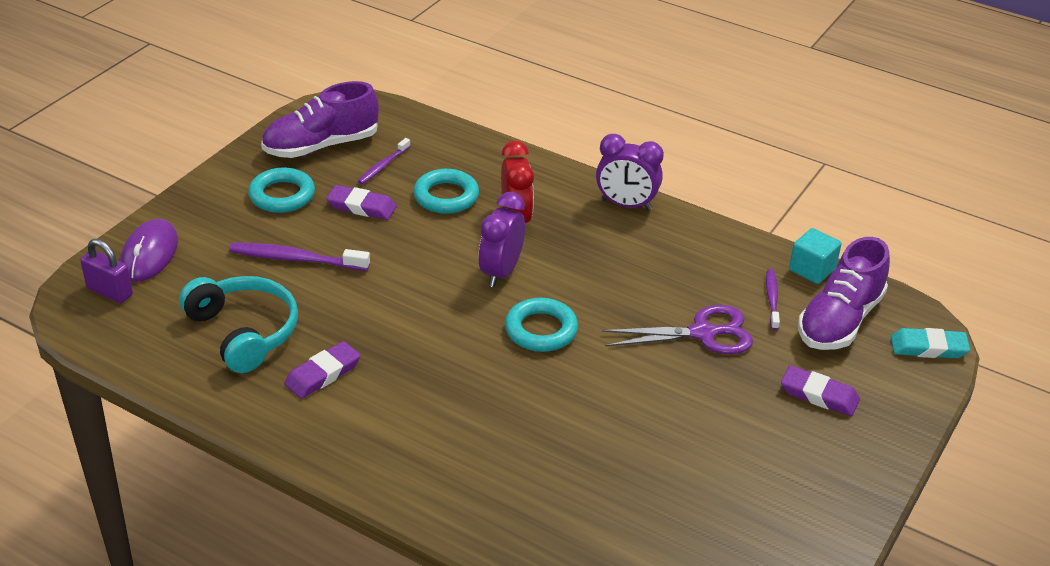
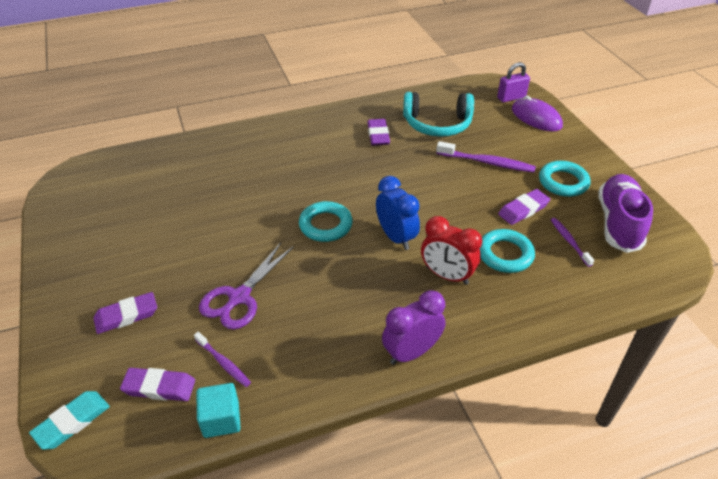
camera: 130 degrees right, 5 degrees up
purple toothbrush [229,243,370,271] -> purple toothbrush turned 60 degrees clockwise [436,141,536,173]
purple clock [478,192,525,287] -> blue clock [376,176,420,250]
purple shoe [798,237,890,350] -> purple eraser [120,368,195,401]

